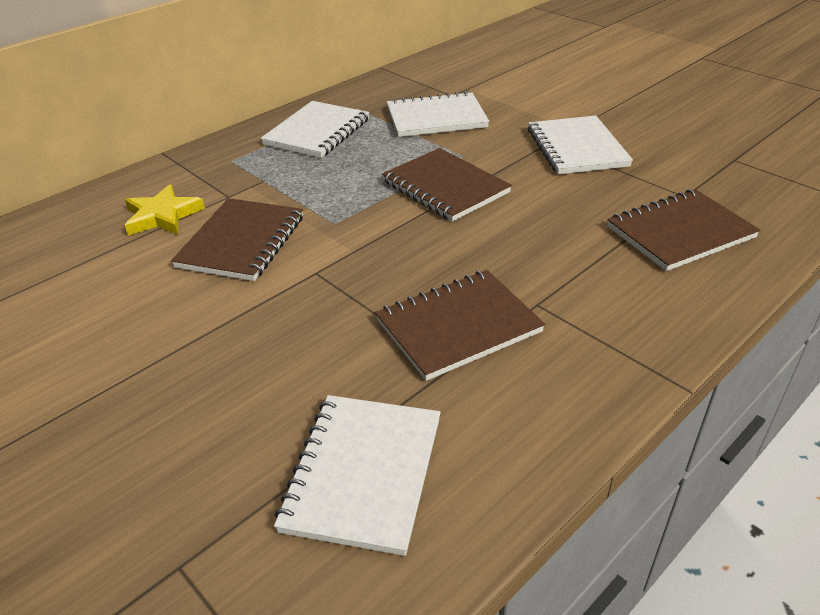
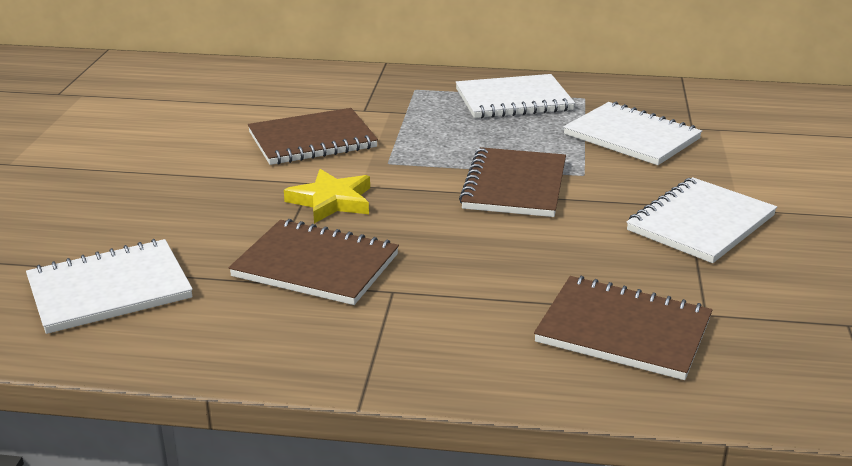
camera: 50 degrees right, 10 degrees down
yellow star [125,184,205,235] -> yellow star moved to [284,169,370,223]

